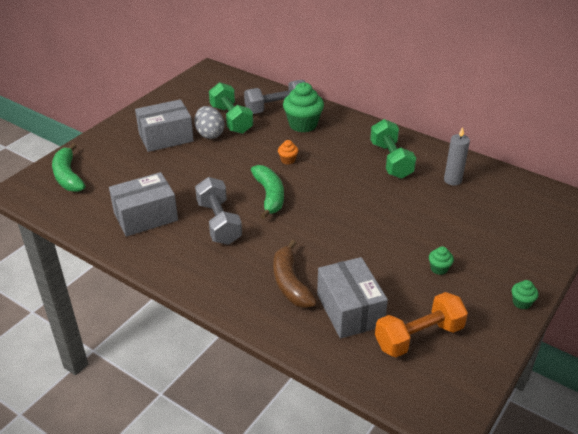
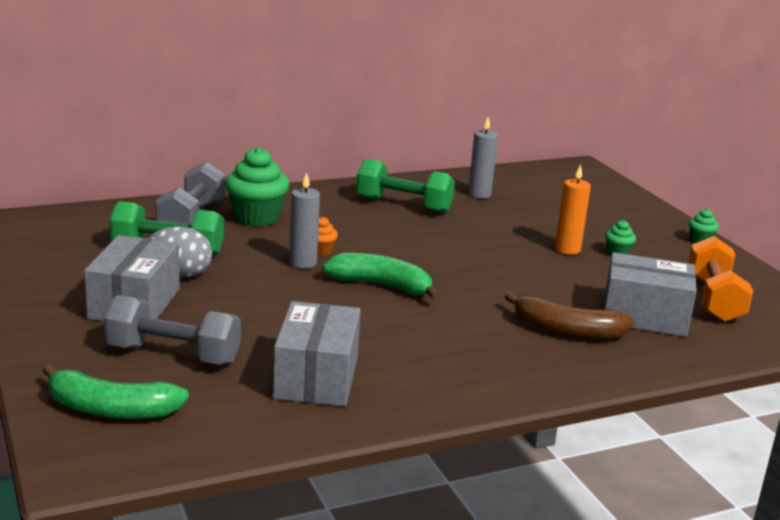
camera: 60 degrees left, 15 degrees down
grey dumbbell [195,177,242,245] -> grey dumbbell moved to [104,295,241,365]
none -> grey candle [290,172,320,269]
none -> orange candle [555,164,591,255]

